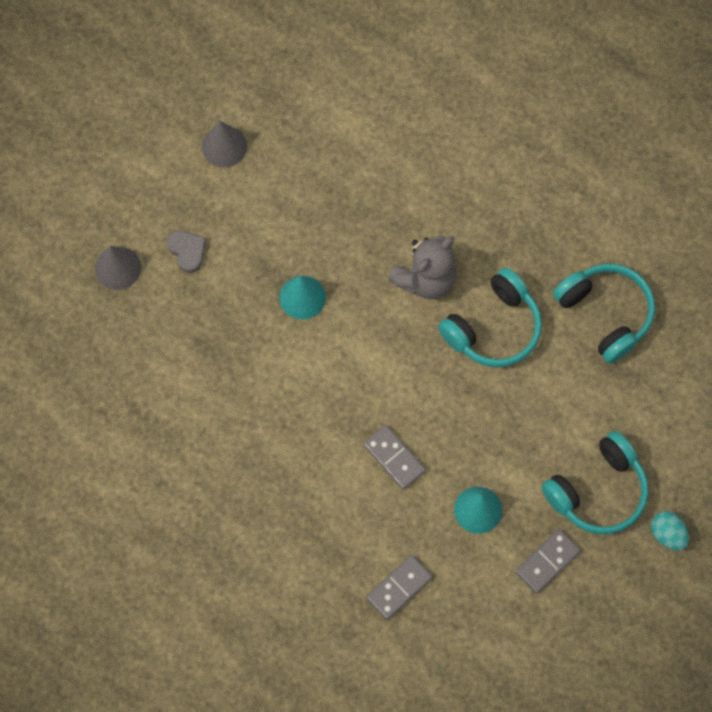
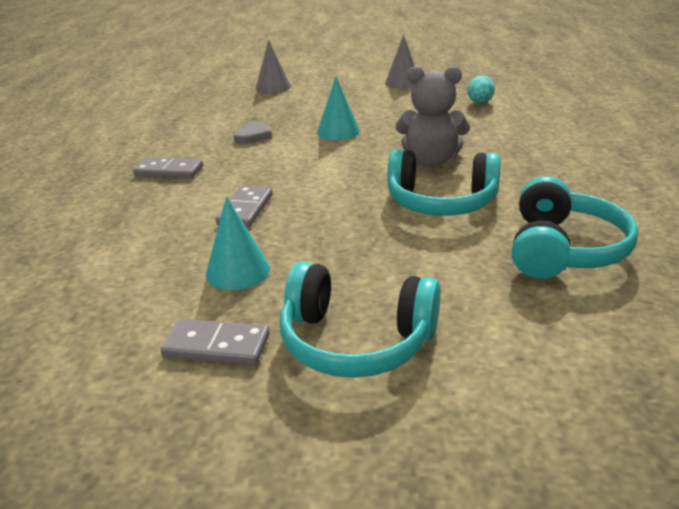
camera: 55 degrees right, 40 degrees down
grey heart [166,231,206,273] -> grey heart moved to [233,121,272,144]
grey domino [366,555,433,620] -> grey domino moved to [133,157,203,179]
turquoise egg [651,511,689,551] -> turquoise egg moved to [467,76,495,104]

